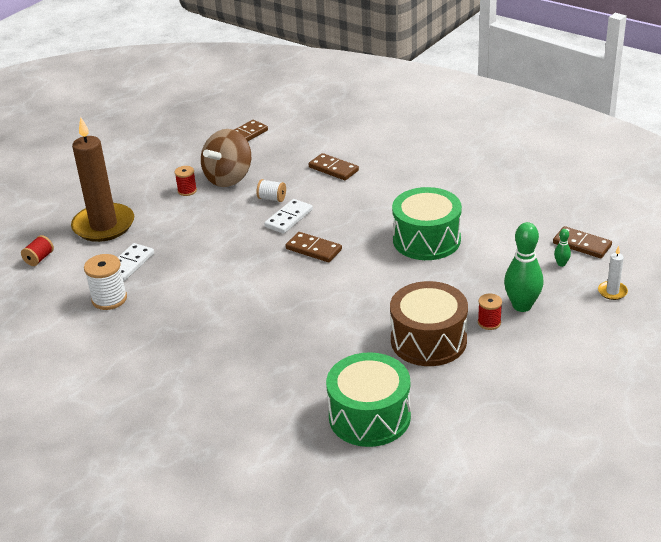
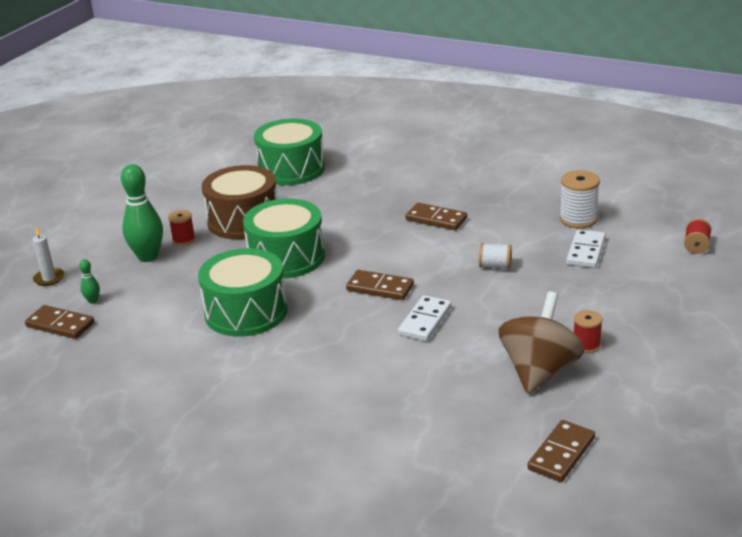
camera: 170 degrees right, 5 degrees down
brown candle [71,117,134,242] -> none
white spool [256,179,286,202] -> white spool moved to [479,243,512,269]
brown domino [309,153,359,180] -> brown domino moved to [406,203,467,230]
none -> green drum [243,199,325,279]

